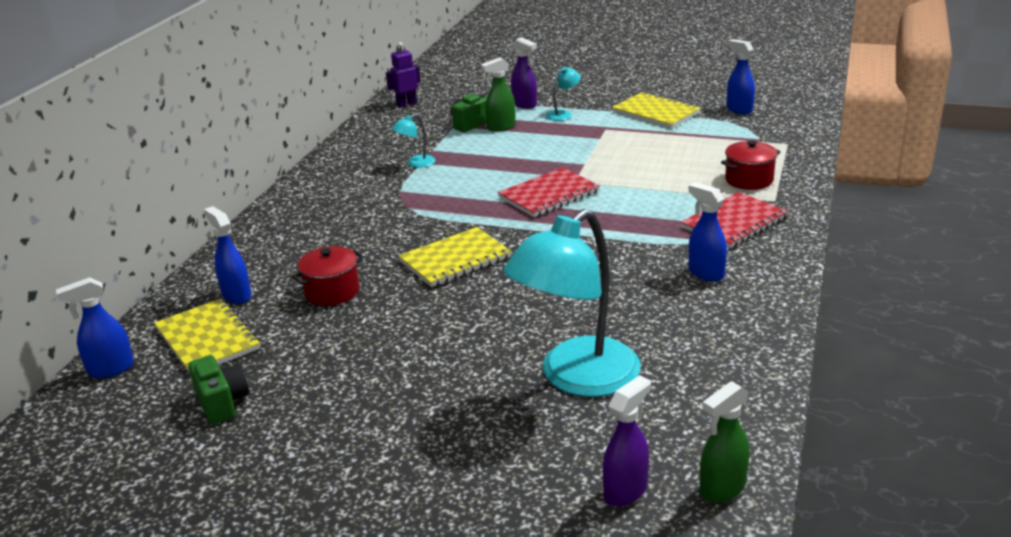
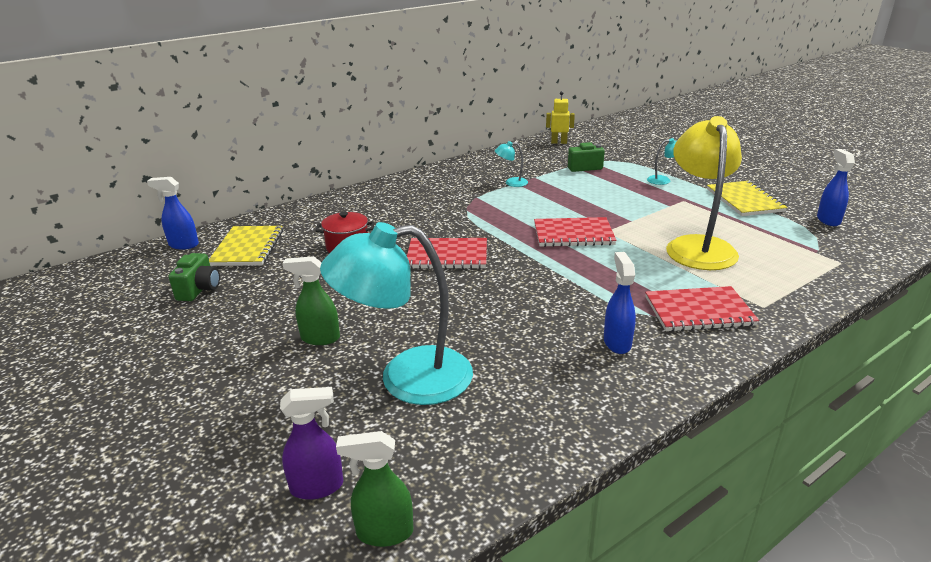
camera: 35 degrees right, 0 degrees up
blue spray bottle [204,206,251,304] -> none
purple robot [386,42,421,108] -> yellow robot [546,91,575,144]
yellow notebook [398,227,512,287] -> red notebook [407,238,487,269]
green spray bottle [481,57,516,132] -> green spray bottle moved to [282,256,340,345]
purple spray bottle [511,37,537,109] -> none
red pot [721,140,781,190] -> none
none -> yellow lamp [666,116,742,270]

